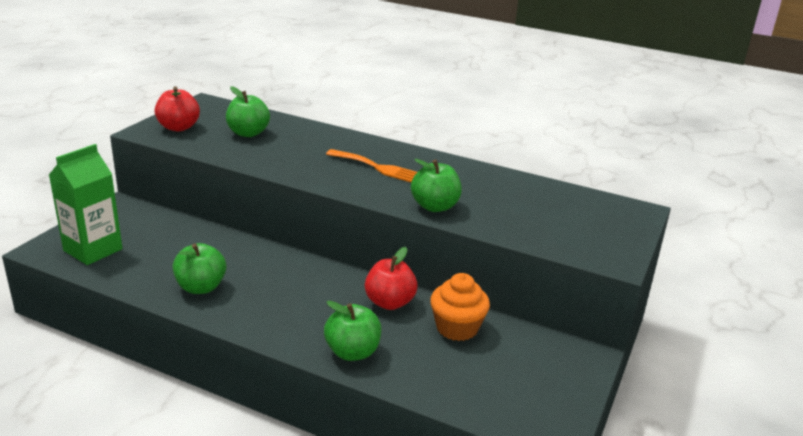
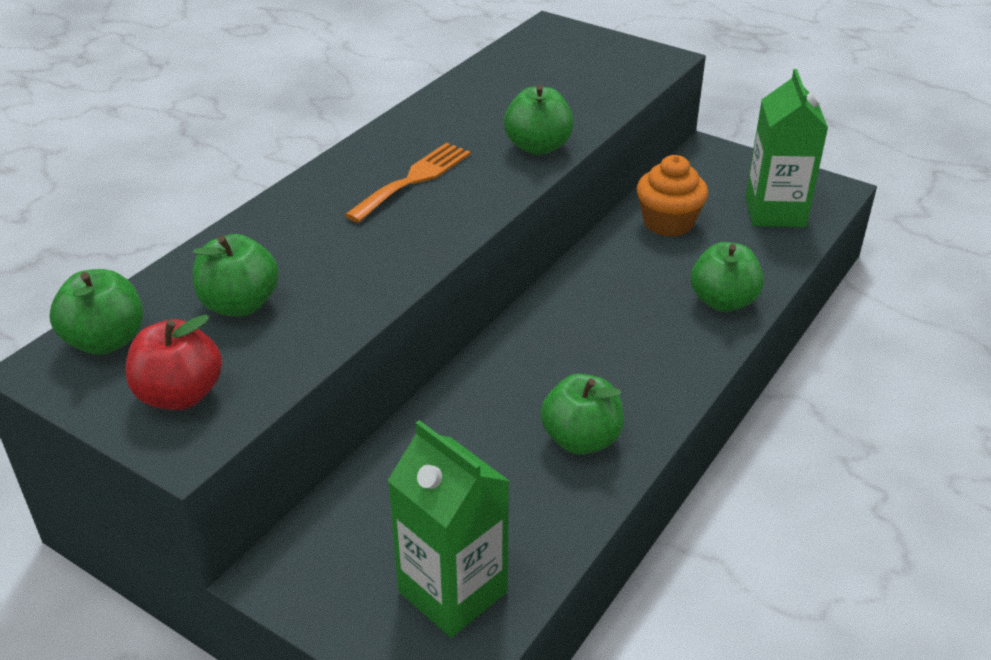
camera: 80 degrees left, 10 degrees up
red apple [365,247,418,310] -> none
none -> green apple [50,269,143,355]
none -> green carton [745,69,828,227]

